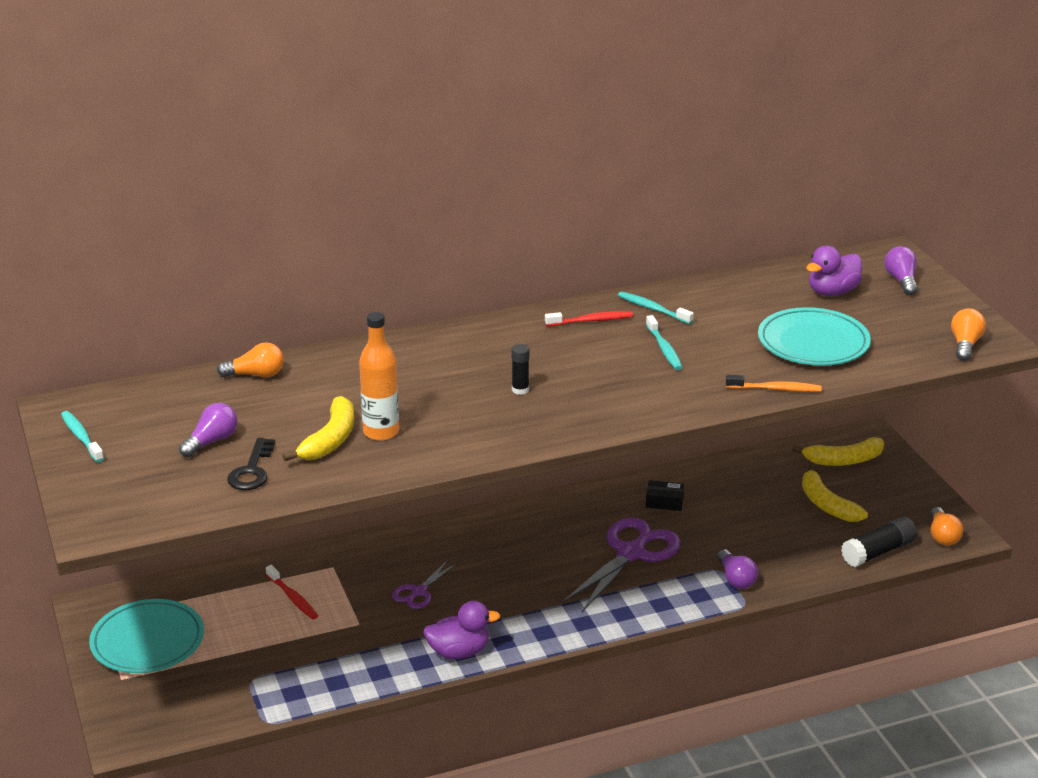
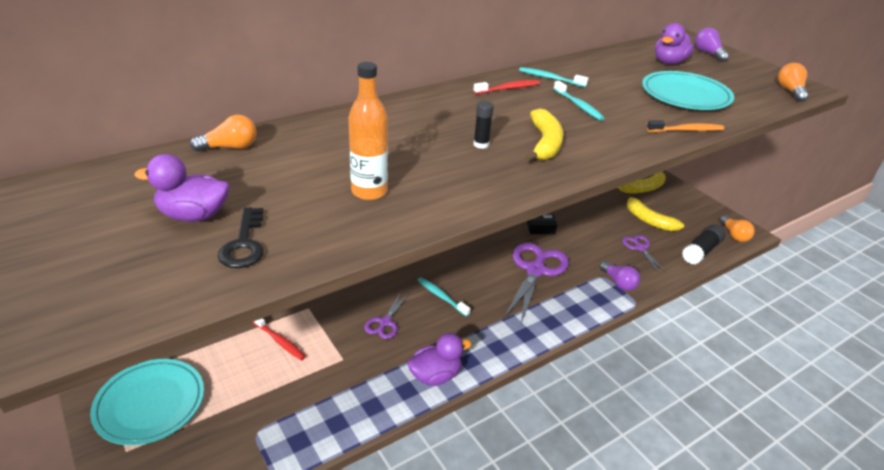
camera: 15 degrees left, 5 degrees up
turquoise toothbrush [61,411,104,462] -> turquoise toothbrush moved to [417,277,471,317]
purple light bulb [179,403,238,457] -> purple duck [135,154,230,222]
yellow banana [282,396,354,461] -> yellow banana moved to [525,109,563,162]
none -> purple scissors [622,235,666,273]

